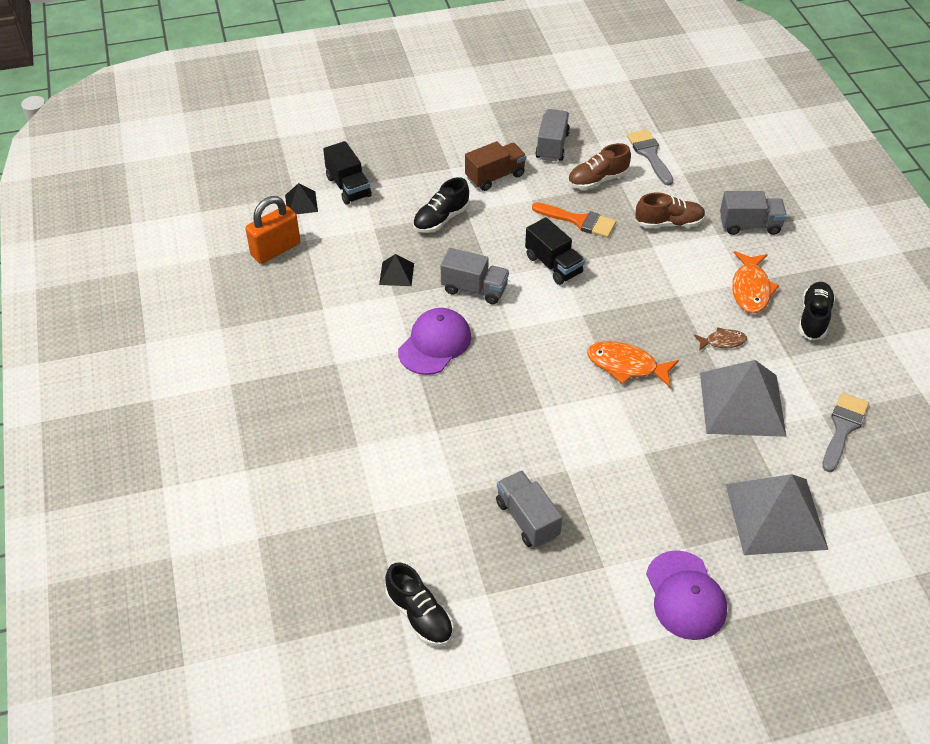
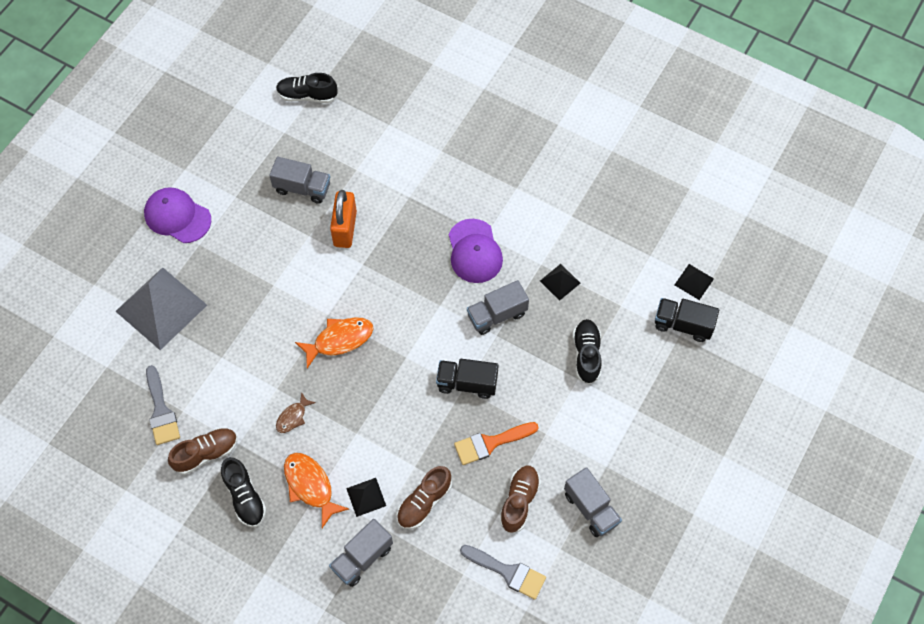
camera: 135 degrees right, 15 degrees up
orange padlock [245,196,300,264] -> orange padlock moved to [330,190,357,248]
brown truck [465,141,526,191] -> none
grey pyramid [700,360,786,437] -> none
none -> brown shoe [168,428,238,475]
none -> black pyramid [346,478,386,517]

